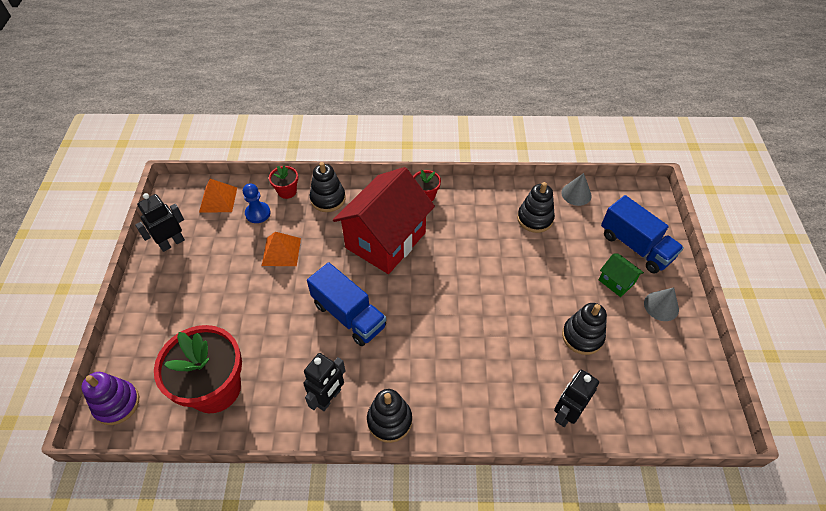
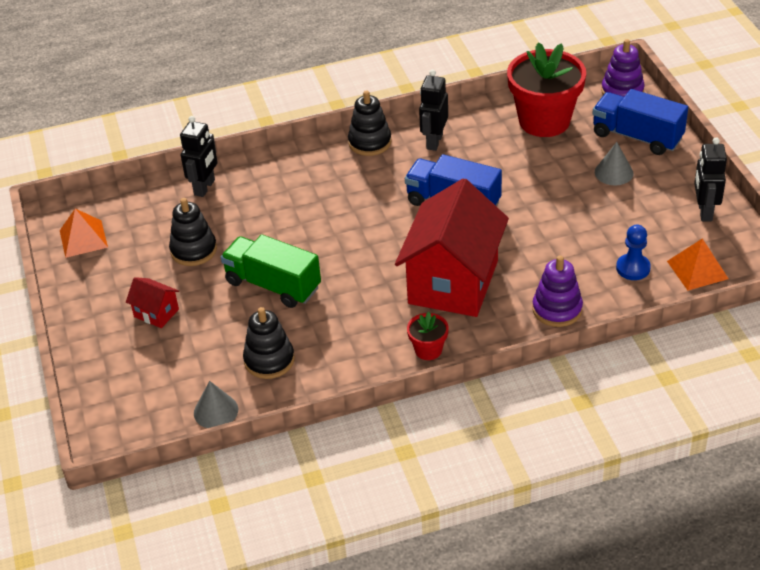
camera: 165 degrees right, 10 degrees down
black robot [135,193,185,252] -> black robot turned 150 degrees clockwise [694,137,727,221]
orange pyramid [262,232,301,266] -> orange pyramid moved to [60,209,108,258]
red flower pot [269,166,298,199] -> none
black stacking toy [310,162,346,212] -> purple stacking toy [532,256,583,327]
green house [599,253,644,297] -> red house [126,277,179,328]
blue truck [601,195,684,274] -> blue truck moved to [592,89,688,155]
grey cone [644,288,679,321] -> grey cone moved to [595,142,633,185]
none -> green truck [221,234,321,308]

